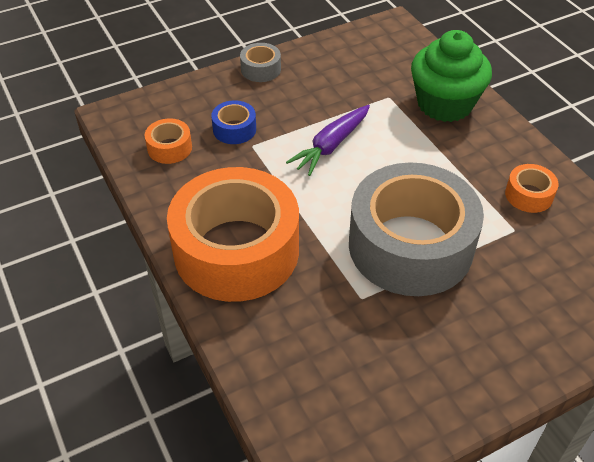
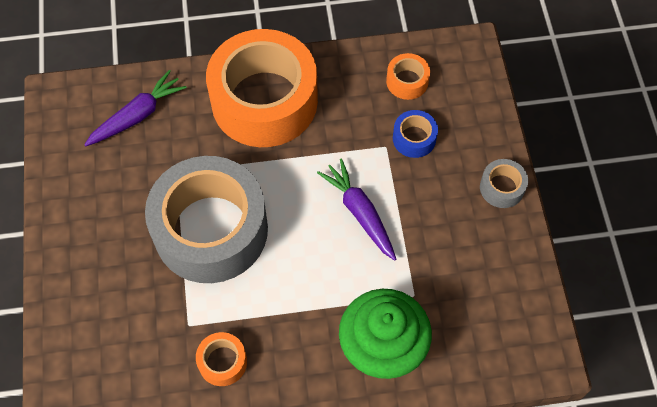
camera: 110 degrees right, 15 degrees up
none -> purple carrot [84,70,187,146]

